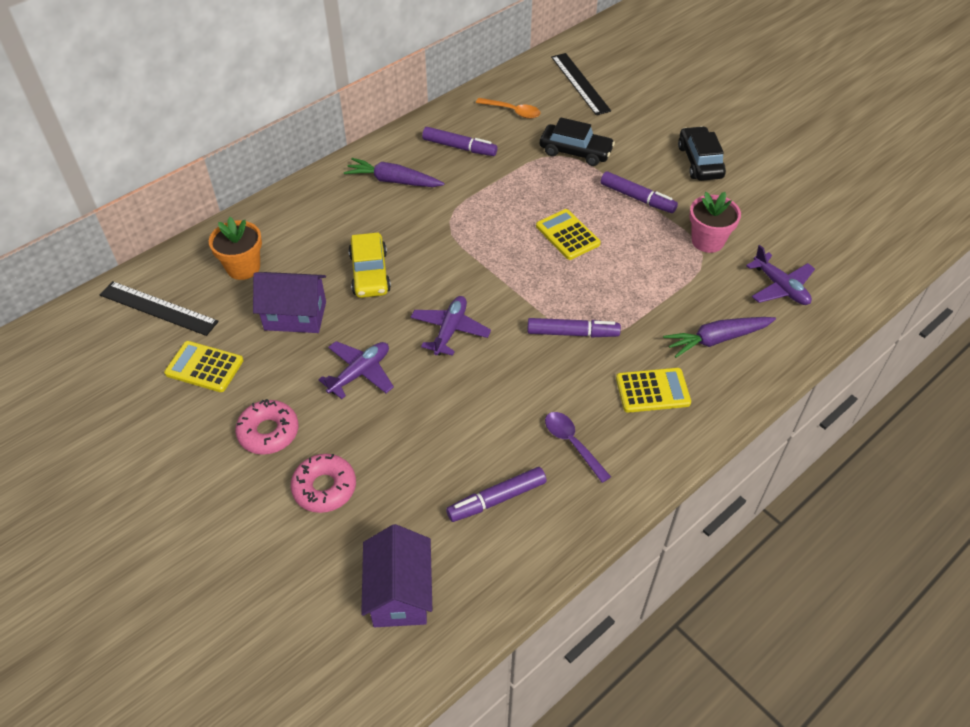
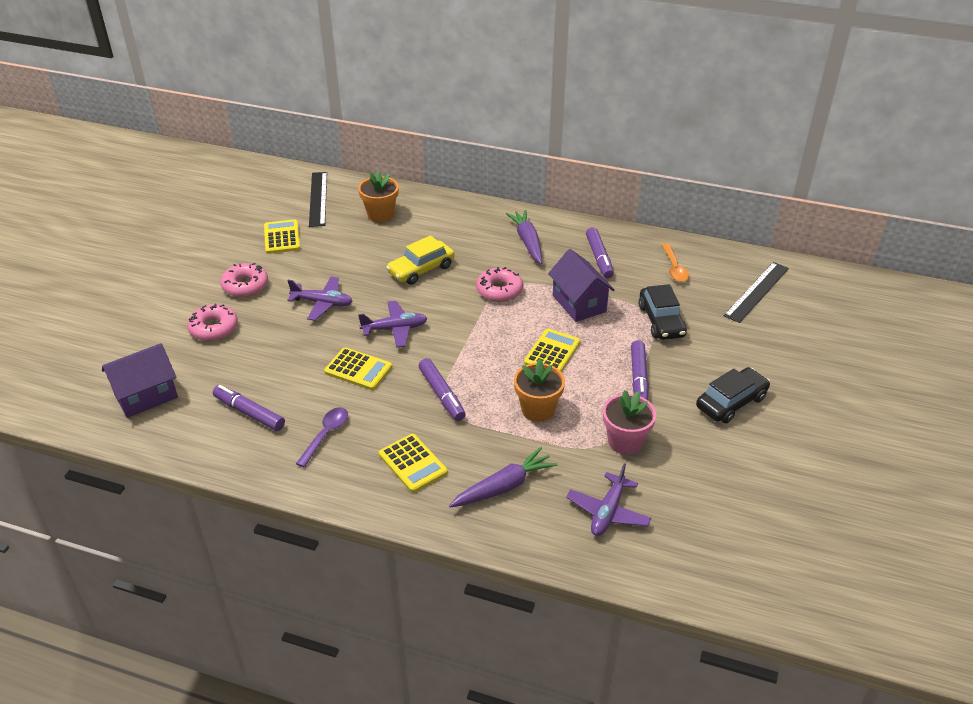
camera: 60 degrees right, 10 degrees down
purple house [253,272,326,333] -> purple house moved to [548,249,615,322]
purple carrot [663,317,776,358] -> purple carrot turned 105 degrees clockwise [449,447,557,508]
none -> yellow calculator [324,348,392,390]
none -> pink donut [476,267,523,302]
none -> orange flower pot [514,359,565,422]

